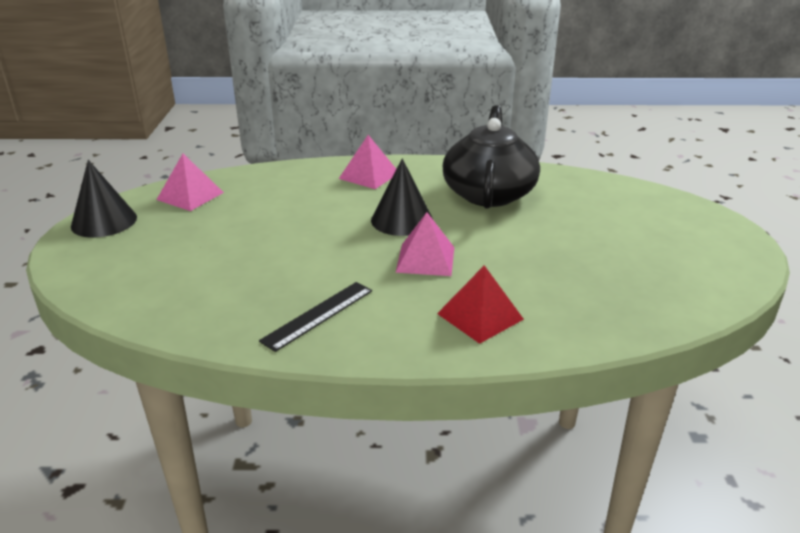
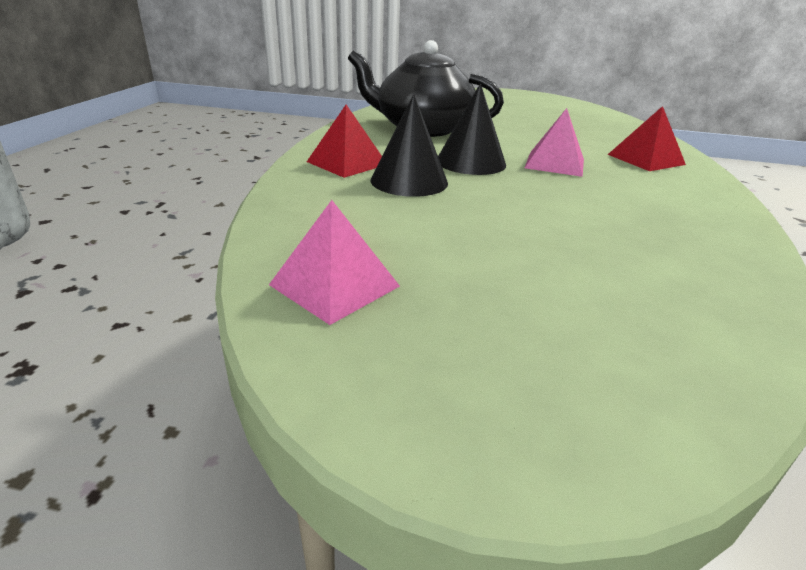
camera: 80 degrees left, 0 degrees up
black cone [71,160,137,237] -> black cone moved to [371,94,448,197]
black ruler [259,282,372,352] -> none
pink pyramid [339,135,396,189] -> red pyramid [307,104,382,178]

